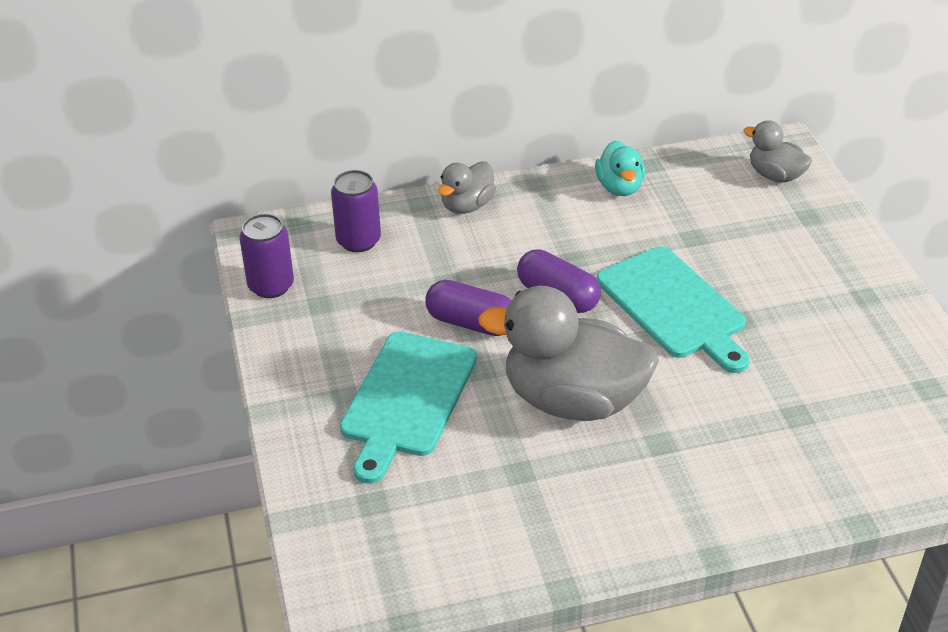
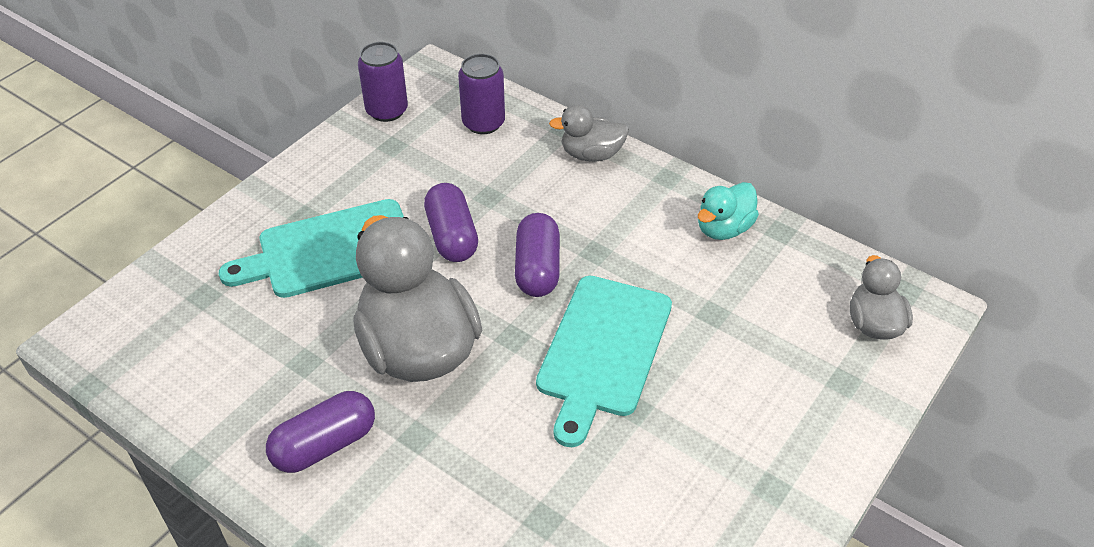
camera: 50 degrees right, 5 degrees up
none -> purple capsule [266,391,375,473]

